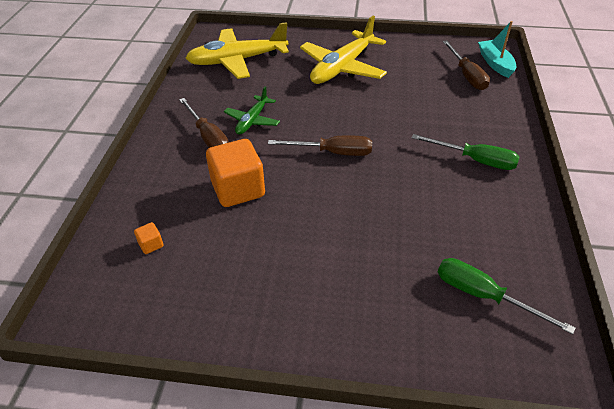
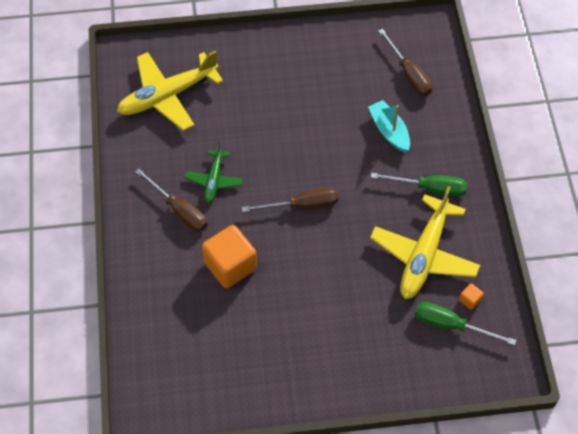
camera: 15 degrees left, 15 degrees up
orange cube [134,222,163,254] -> orange cube moved to [459,283,483,310]
yellow plane [300,16,387,84] -> yellow plane moved to [370,186,480,299]
turquoise boat [478,21,516,78] -> turquoise boat moved to [368,100,410,152]

